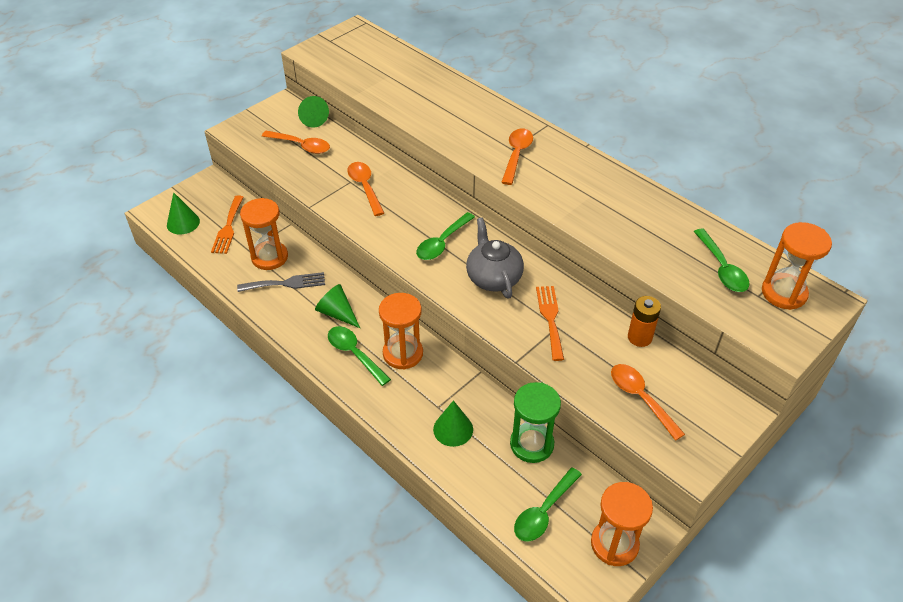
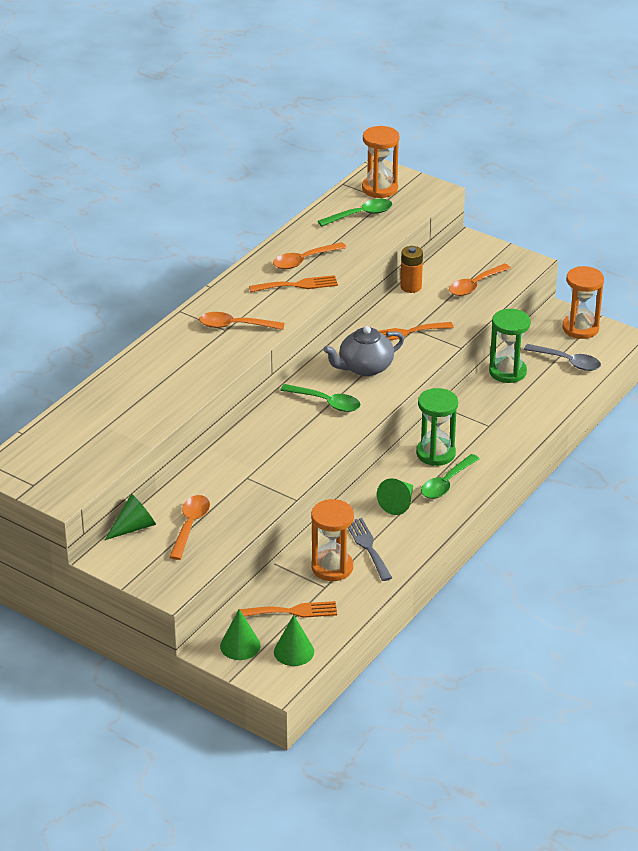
camera: 100 degrees left, 10 degrees down
orange spoon [347,162,384,216] -> orange spoon moved to [273,242,347,269]
orange hourglass [379,293,423,370] -> green hourglass [416,388,458,466]
green cone [433,400,473,447] -> green cone moved to [220,609,261,660]
green spoon [514,467,582,542] -> grey spoon [524,344,601,371]
none -> orange fork [249,275,338,292]

